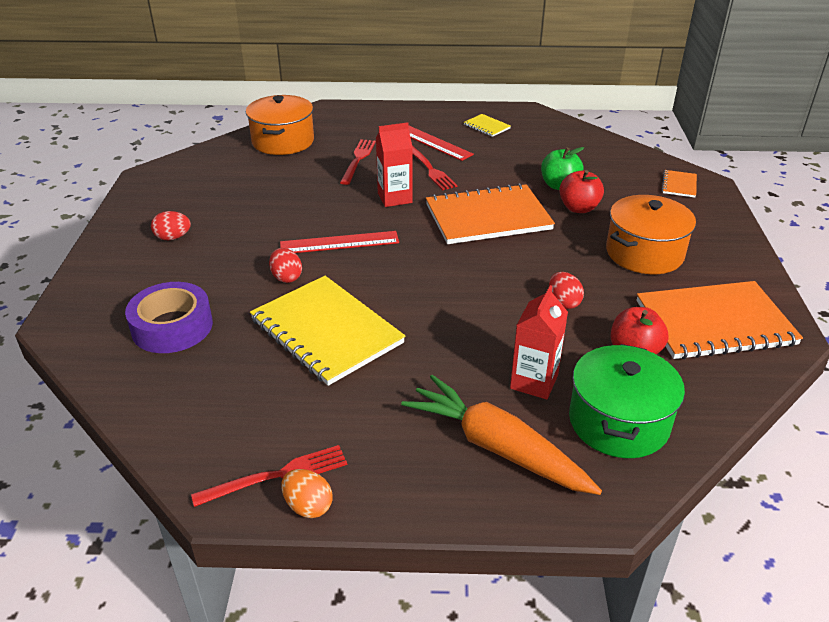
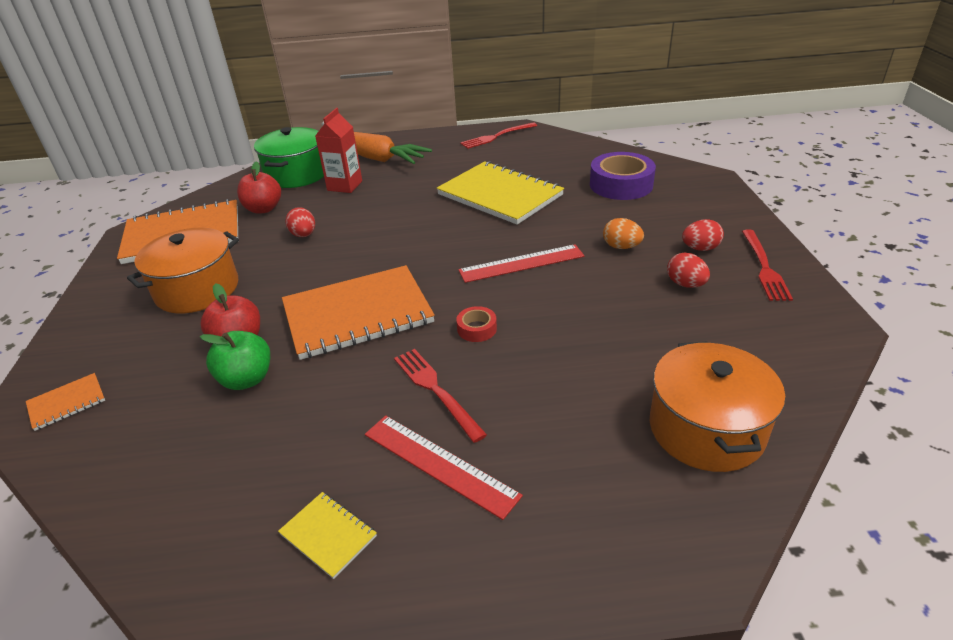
camera: 175 degrees right, 0 degrees up
red egg [269,248,302,283] -> red egg moved to [667,253,710,288]
orange egg [281,469,332,518] -> orange egg moved to [603,218,644,249]
red fork [340,139,376,185] -> red fork moved to [742,230,793,301]
red carton [376,122,413,207] -> red tape [456,306,497,342]
orange notebook [662,170,697,198] -> orange notebook turned 45 degrees clockwise [26,373,105,431]

